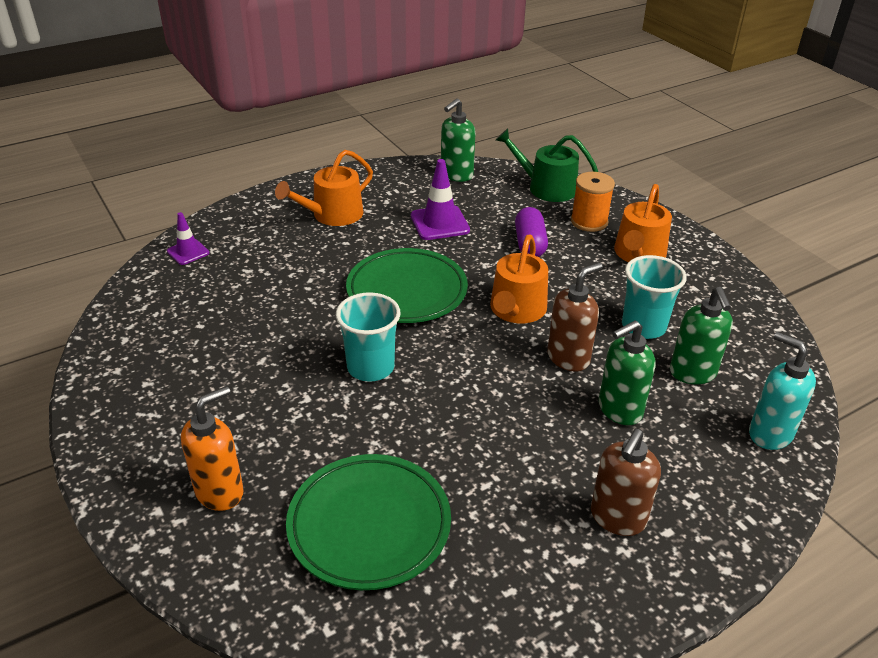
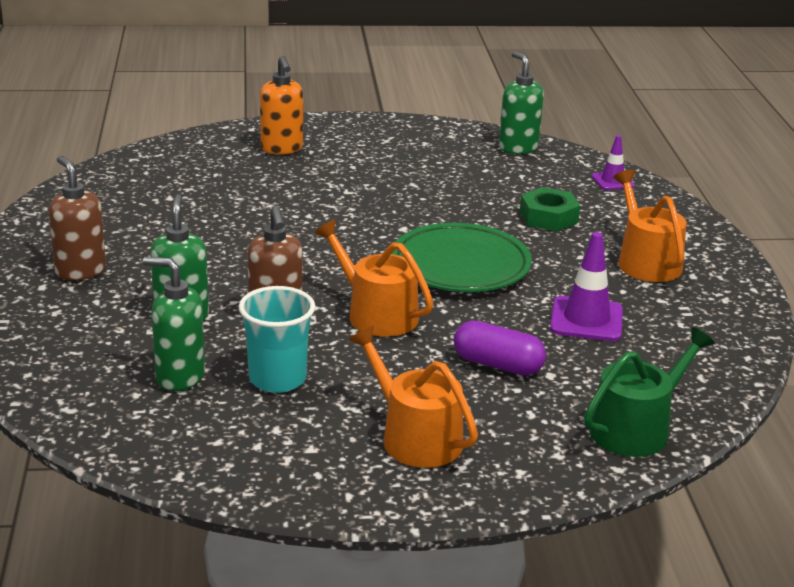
camera: 115 degrees right, 10 degrees down
green plate [286,454,451,590] -> none
turquoise cup [336,292,401,382] -> none
green soap dispenser [441,98,476,182] -> green soap dispenser moved to [499,51,544,154]
orange spool [571,172,615,232] -> none
turquoise soap dispenser [749,332,816,450] -> none
none -> green nut [520,187,580,231]

